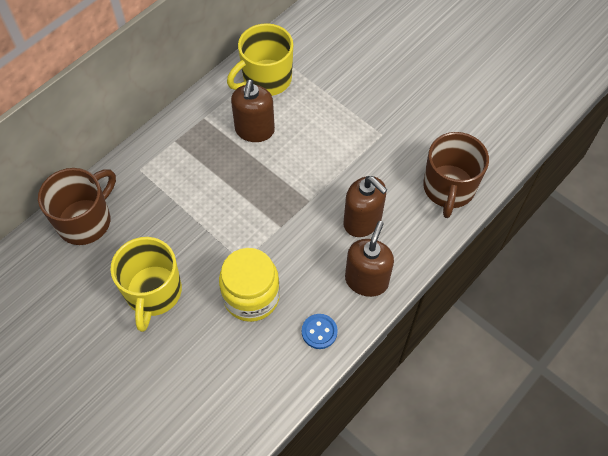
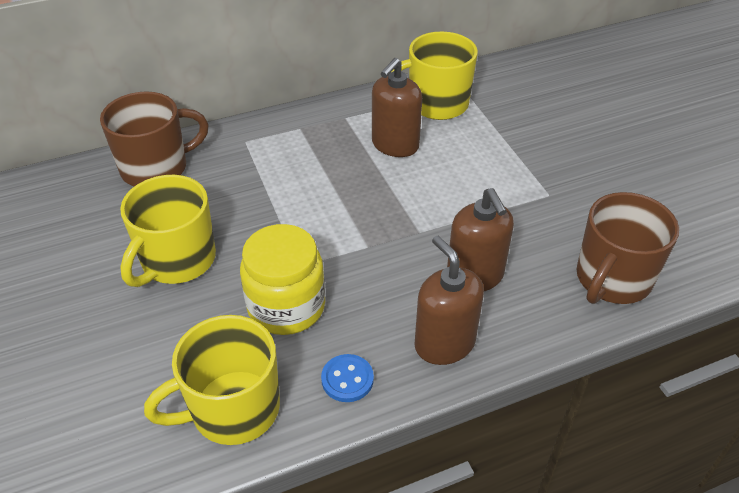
camera: 25 degrees right, 15 degrees down
brown soap dispenser [345,221,394,297] -> brown soap dispenser turned 75 degrees counterclockwise [415,236,484,365]
none -> yellow mug [144,315,280,445]

